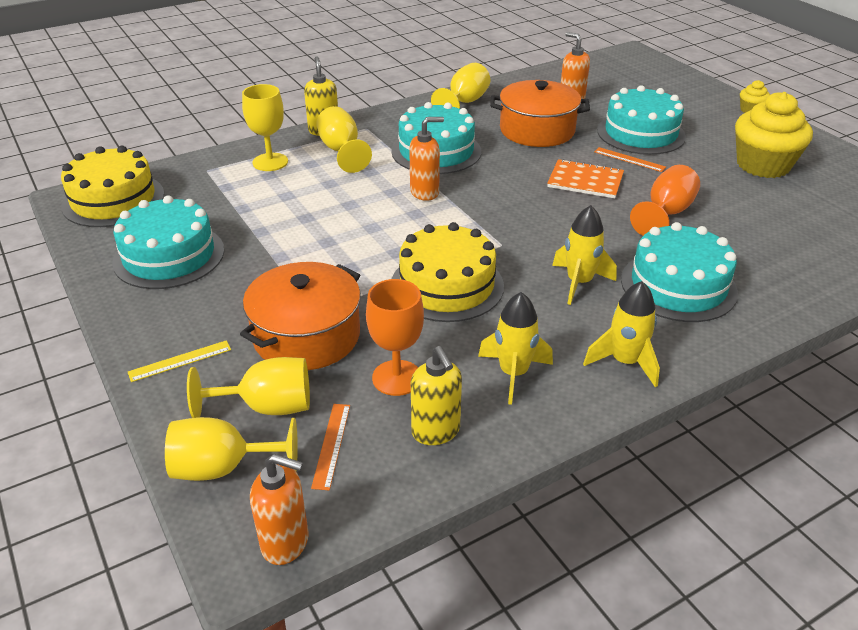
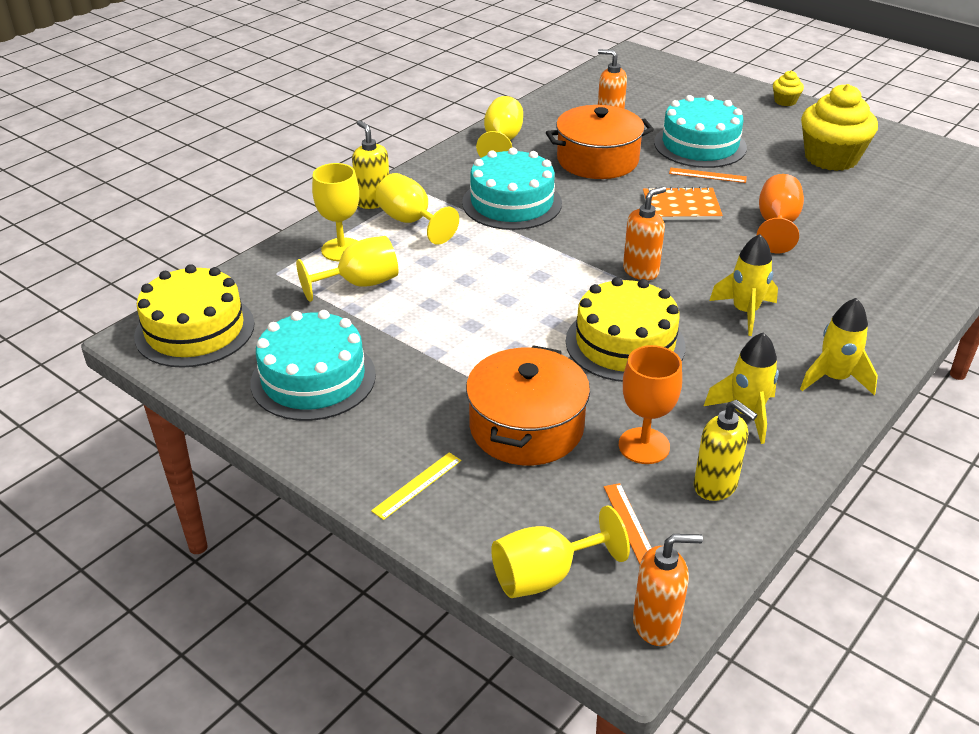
camera: 20 degrees left, 0 degrees up
yellow goblet [187,357,310,418] -> yellow goblet moved to [296,236,398,302]
orange soap dispenser [409,117,444,201] -> orange soap dispenser moved to [623,186,666,280]
turquoise cake [621,222,738,322] -> none

